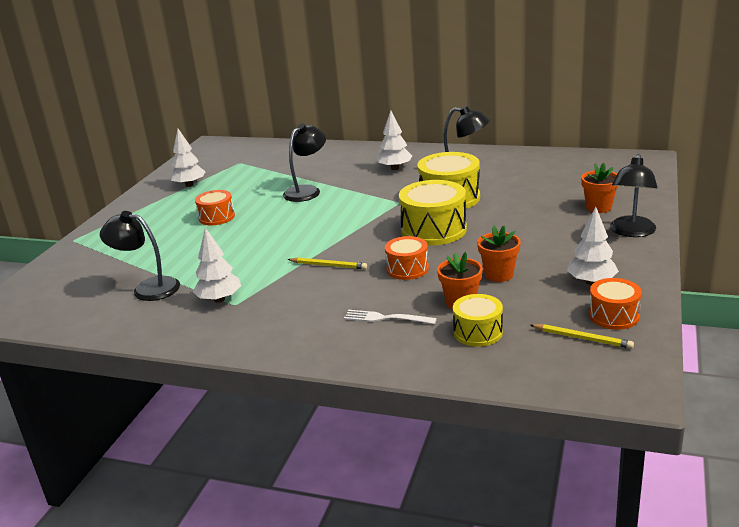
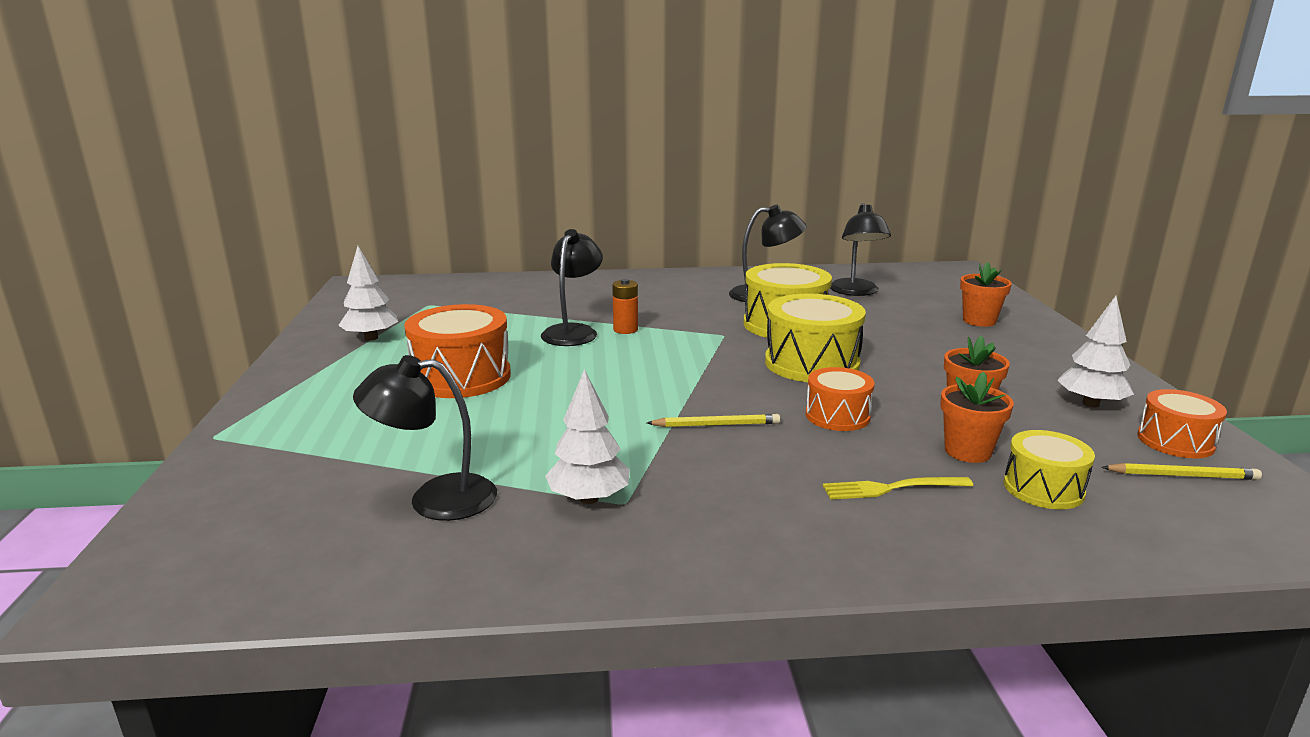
camera: 25 degrees left, 5 degrees down
orange drum [195,190,235,225] -> orange drum [404,304,511,398], size x1.68
white fork [344,310,437,324] -> yellow fork [823,477,973,500]
white tree [377,111,412,170] -> none
black lamp [610,154,658,237] -> black lamp moved to [830,203,891,296]
none -> orange battery [612,279,638,334]

